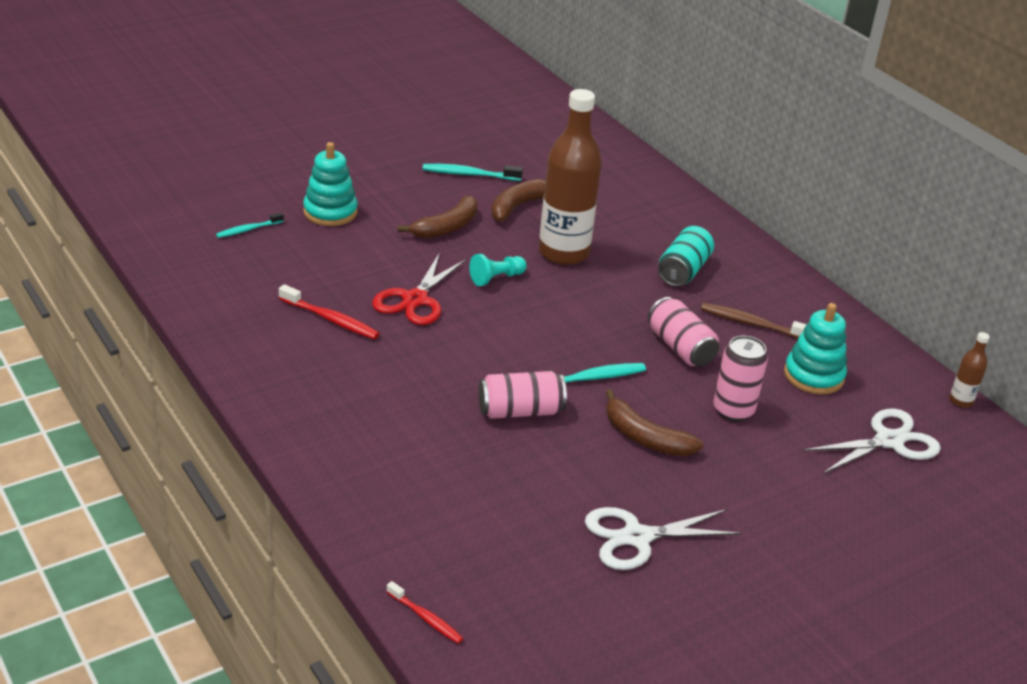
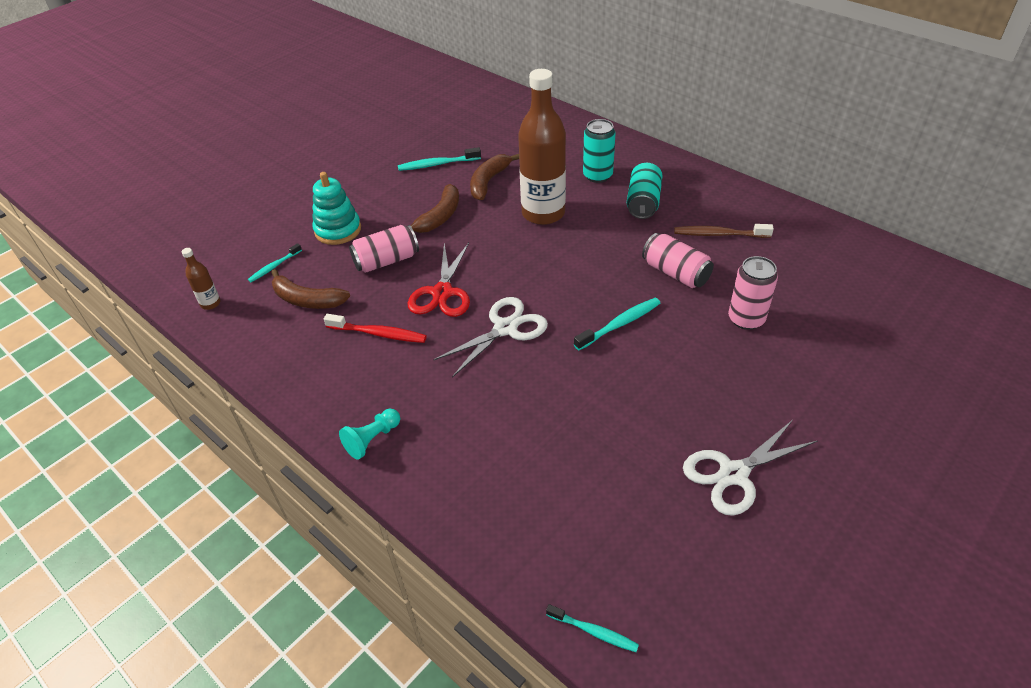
camera: 10 degrees left, 10 degrees up
red toothbrush [386,581,463,644] -> turquoise toothbrush [546,604,639,652]
turquoise pawn [469,254,527,286] -> turquoise pawn moved to [339,409,400,460]
pink can [479,371,567,419] -> pink can moved to [349,225,419,273]
brown banana [605,389,703,456] -> brown banana moved to [271,269,350,309]
turquoise stacking toy [784,303,847,395] -> none
white scissors [803,409,941,474] -> white scissors moved to [433,297,548,377]
brown bottle [949,332,990,408] -> brown bottle moved to [182,248,221,310]
none -> turquoise can [583,119,616,183]

